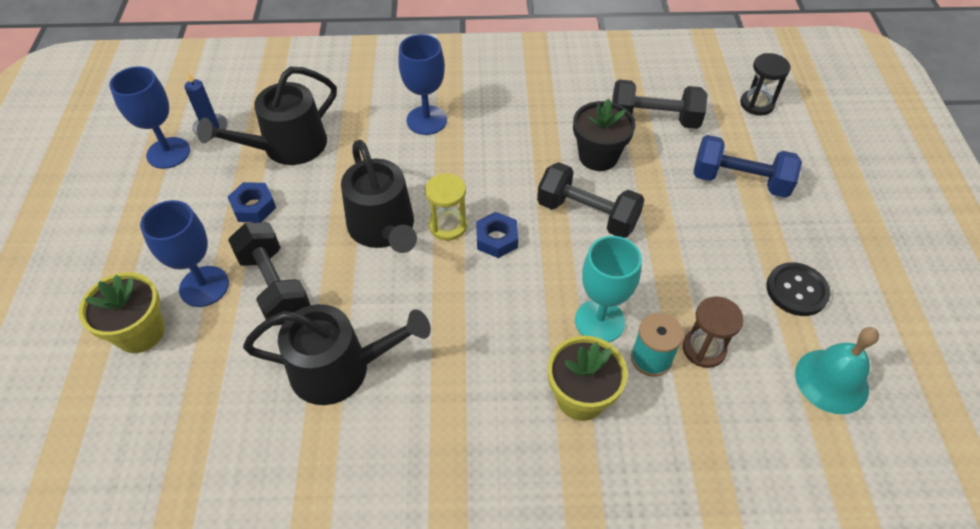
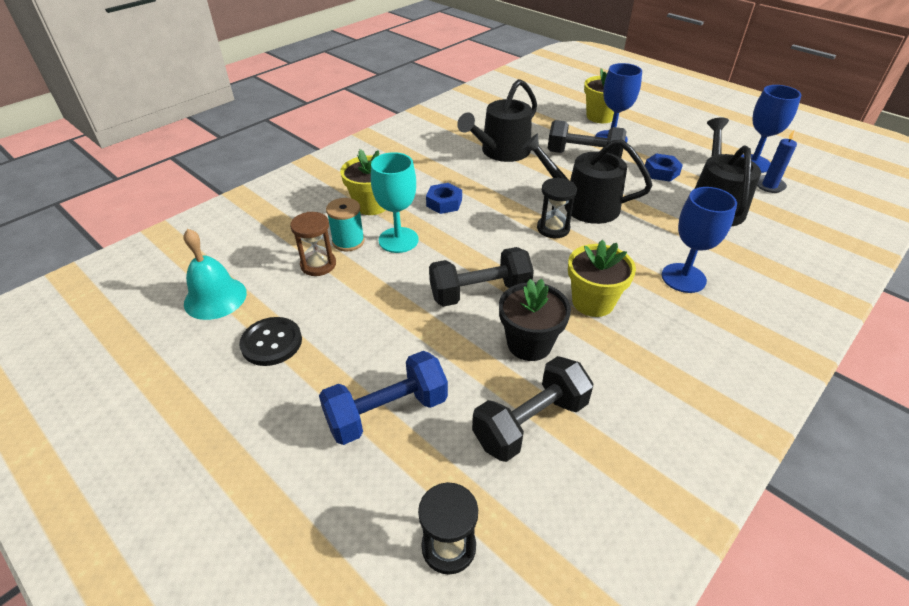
camera: 135 degrees right, 10 degrees down
yellow hourglass [425,173,467,241] -> black hourglass [537,178,577,238]
blue nut [476,212,518,258] -> blue nut moved to [426,183,462,214]
none -> yellow flower pot [568,240,636,317]

